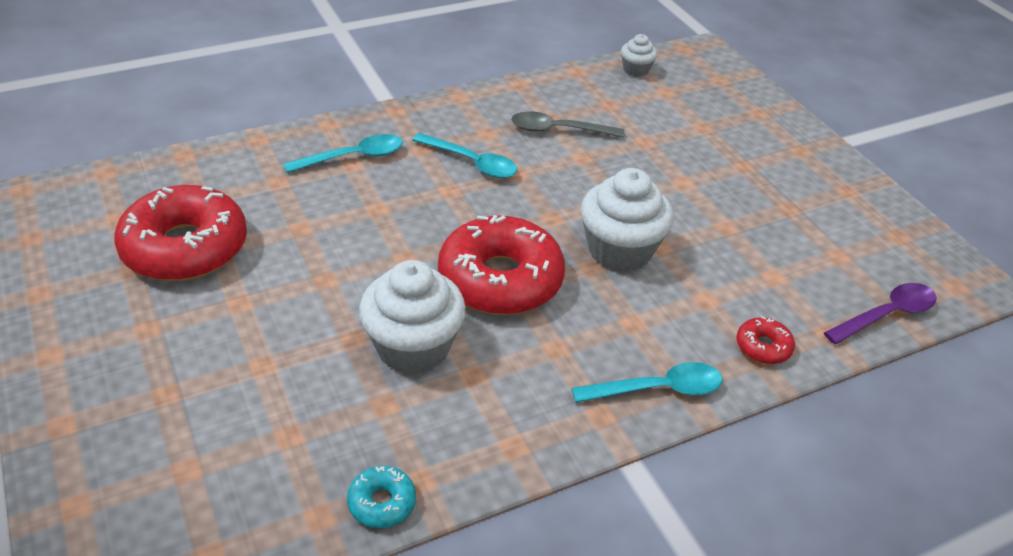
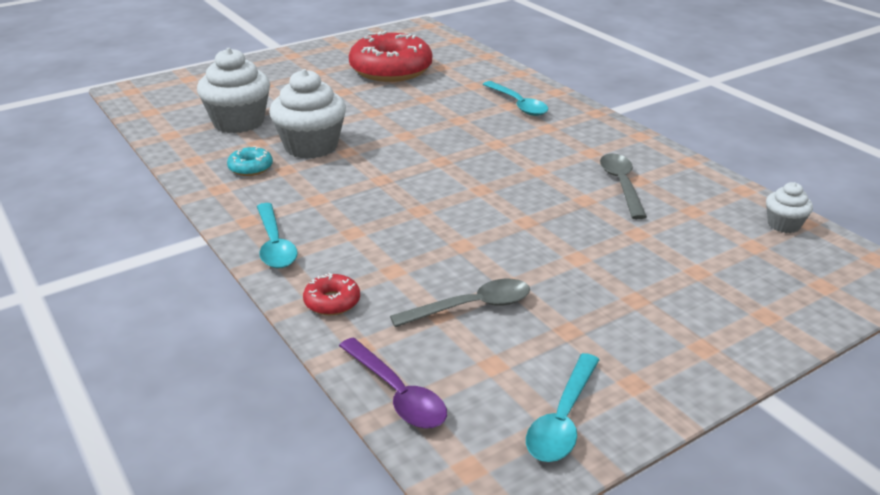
camera: 85 degrees right, 10 degrees down
turquoise donut [347,466,416,528] -> turquoise donut moved to [227,146,273,176]
turquoise spoon [412,133,517,178] -> turquoise spoon moved to [526,353,600,462]
red donut [438,215,565,315] -> none
white cupcake [581,168,674,272] -> white cupcake moved to [197,48,270,133]
none -> grey spoon [390,279,530,327]

